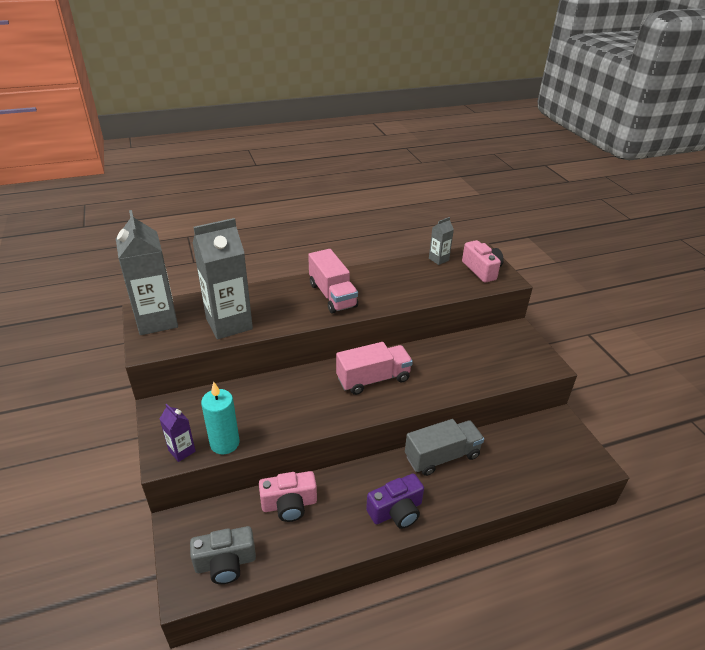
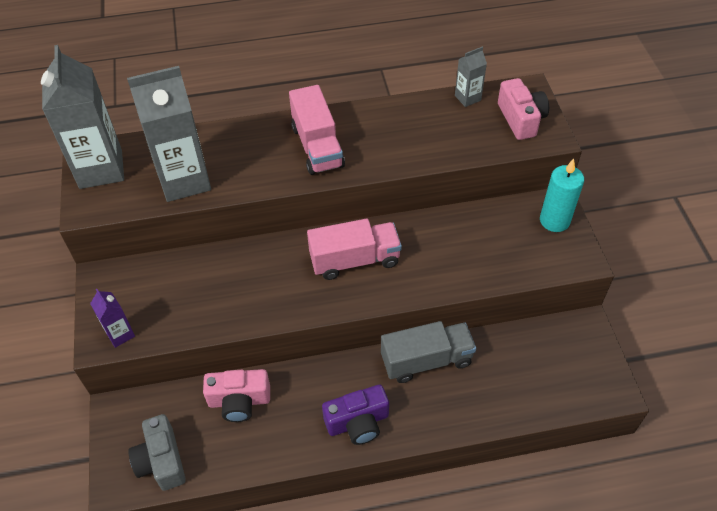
camera: 10 degrees right, 15 degrees up
grey camera [190,526,256,584] -> grey camera turned 75 degrees clockwise [128,414,186,491]
turquoise candle [201,381,240,455] -> turquoise candle moved to [540,158,584,232]

